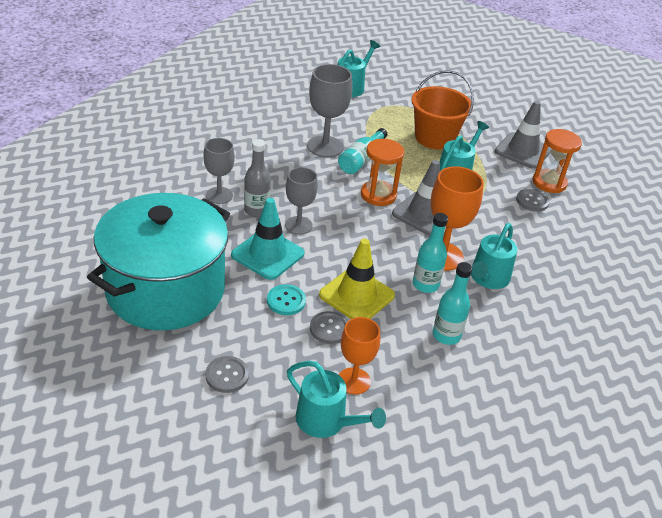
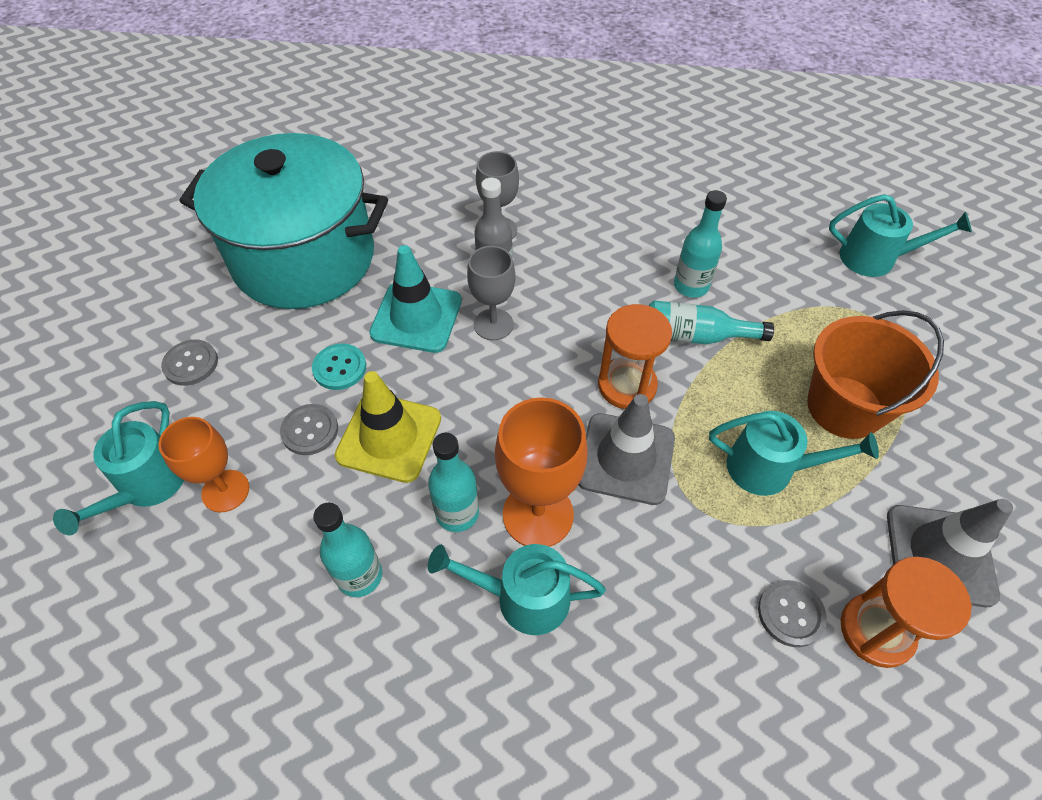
camera: 70 degrees right, 15 degrees up
grey goblet [307,64,352,157] -> turquoise bottle [674,190,727,298]

